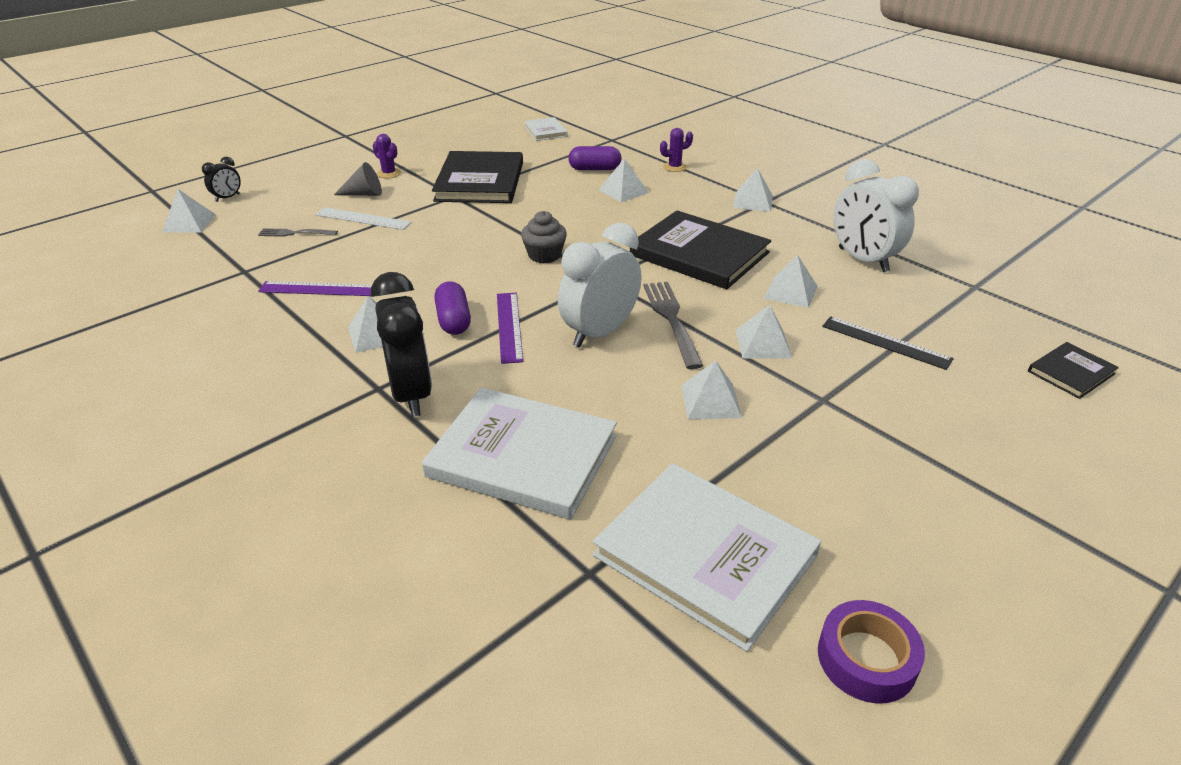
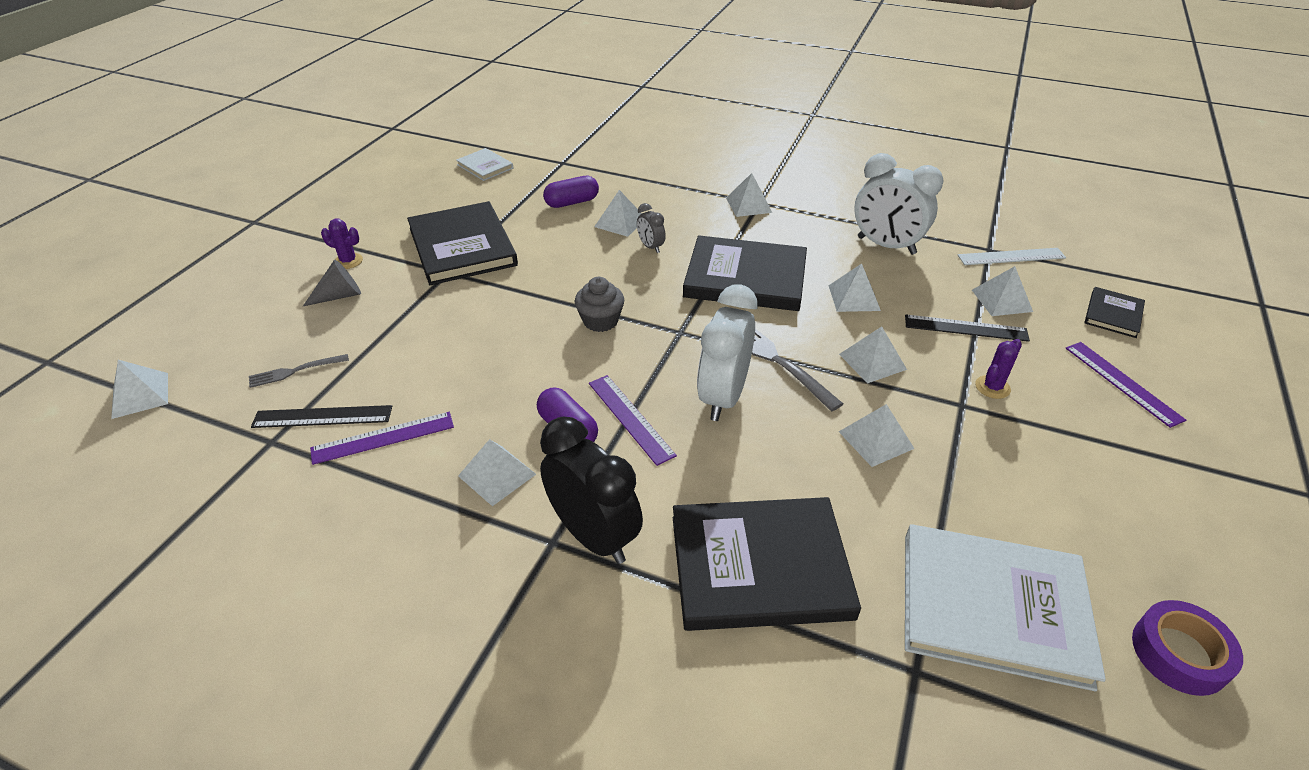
camera: 25 degrees left, 5 degrees up
black clock [202,157,241,202] -> none
white ruler [315,207,412,230] -> white ruler moved to [958,248,1066,265]
white book [422,387,617,520] -> black book [673,497,861,631]
purple cactus [660,128,693,172] -> purple cactus moved to [975,339,1022,399]
none -> black ruler [251,405,392,428]
none -> grey clock [637,203,666,253]
none -> white pyramid [972,266,1033,316]
none -> purple ruler [1065,342,1186,428]

